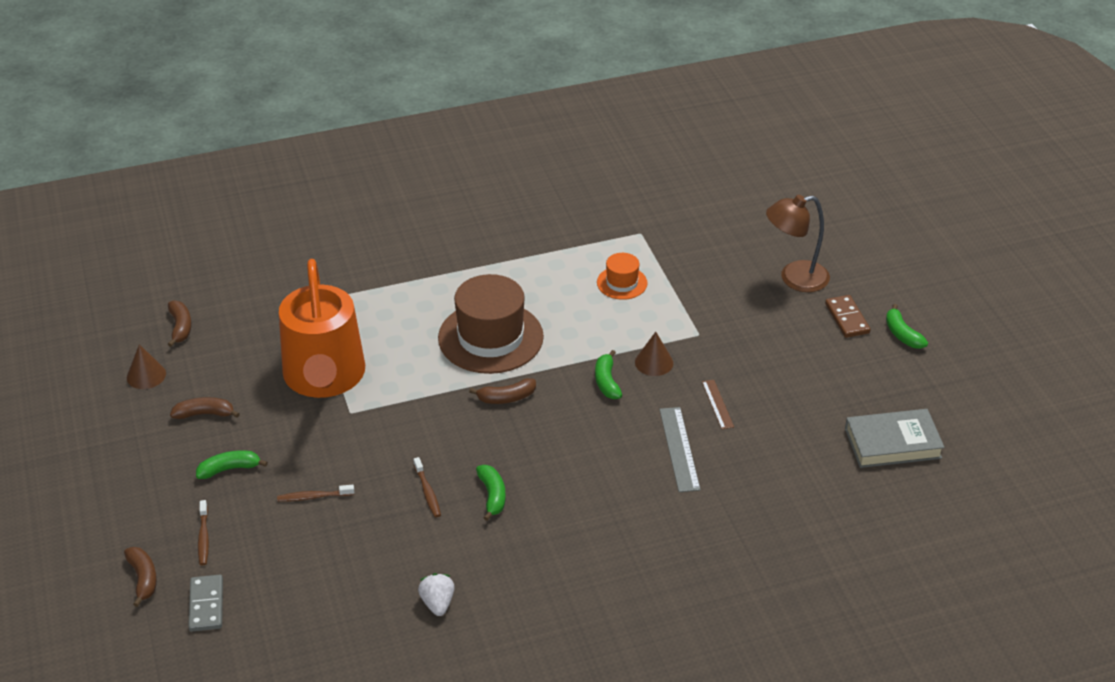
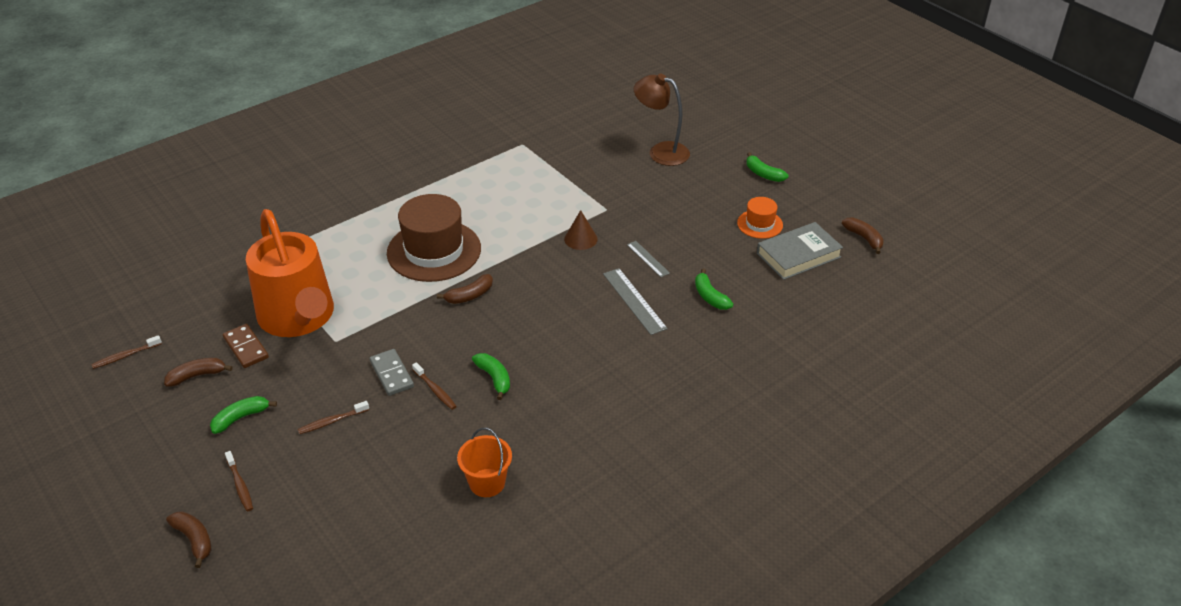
camera: 20 degrees left, 0 degrees up
brown cone [127,344,166,389] -> brown toothbrush [91,335,162,369]
brown banana [168,300,192,347] -> brown banana moved to [842,217,884,254]
grey domino [188,575,223,632] -> grey domino moved to [370,349,414,396]
white strawberry [418,573,455,616] -> orange bucket [457,428,512,497]
green banana [595,350,622,399] -> green banana moved to [695,269,733,310]
orange hat [597,253,648,300] -> orange hat moved to [737,197,783,239]
brown ruler [702,380,734,429] -> grey ruler [627,241,670,277]
brown lamp [766,195,830,292] -> brown lamp turned 60 degrees clockwise [634,74,690,166]
brown domino [825,295,870,338] -> brown domino moved to [223,324,269,368]

